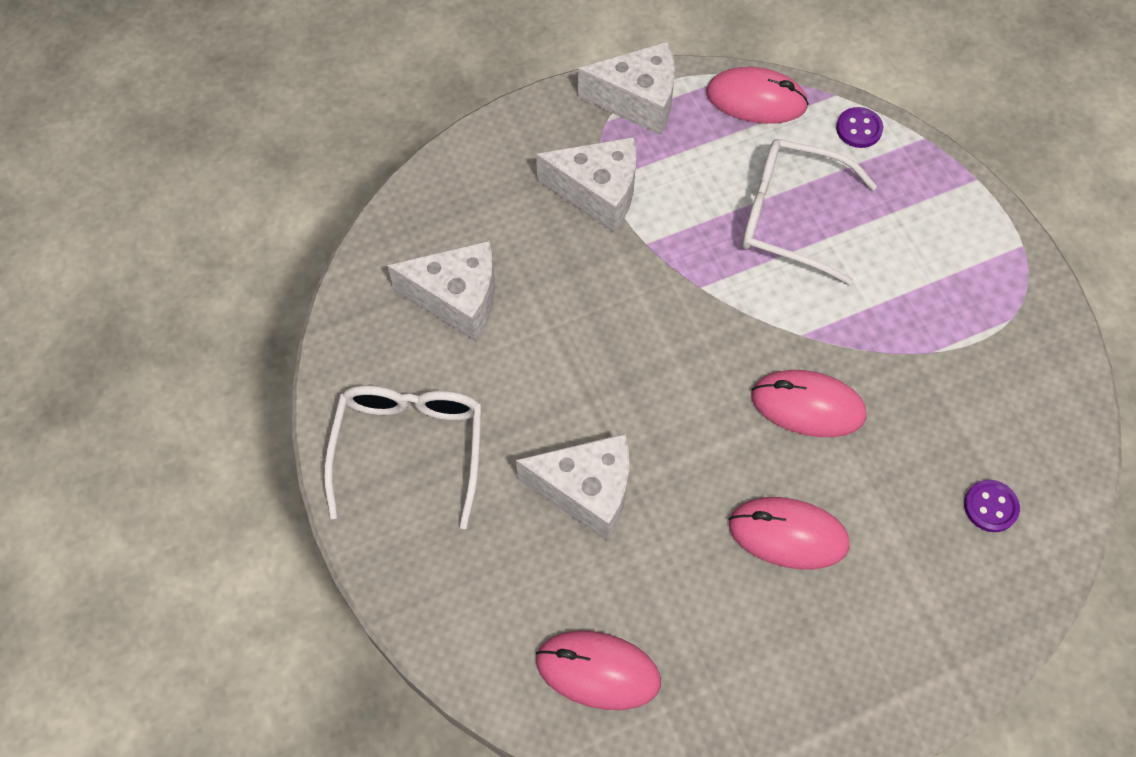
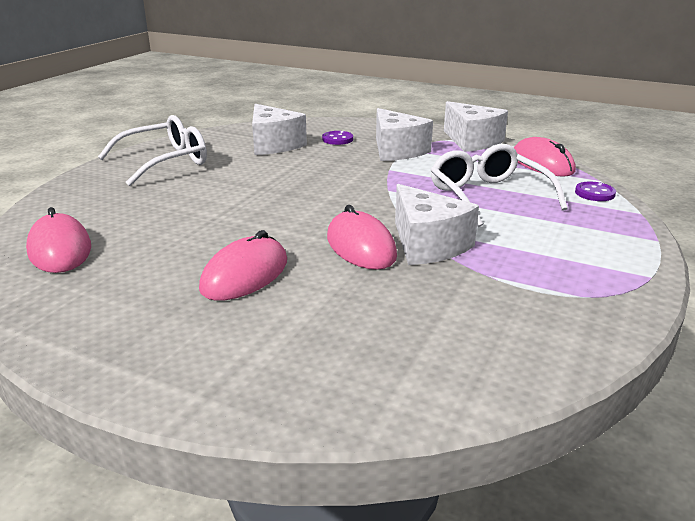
camera: 50 degrees right, 35 degrees down
white cheese [516,434,629,541] -> white cheese moved to [395,184,479,265]
pink mouse [729,497,850,569] -> pink mouse turned 60 degrees clockwise [199,230,287,301]
purple button [964,480,1020,532] -> purple button moved to [322,131,353,145]

